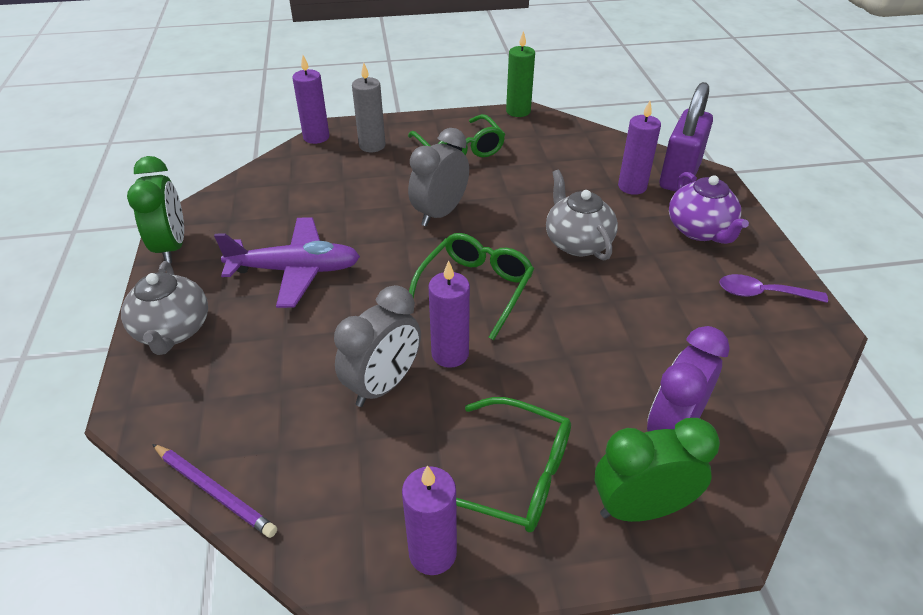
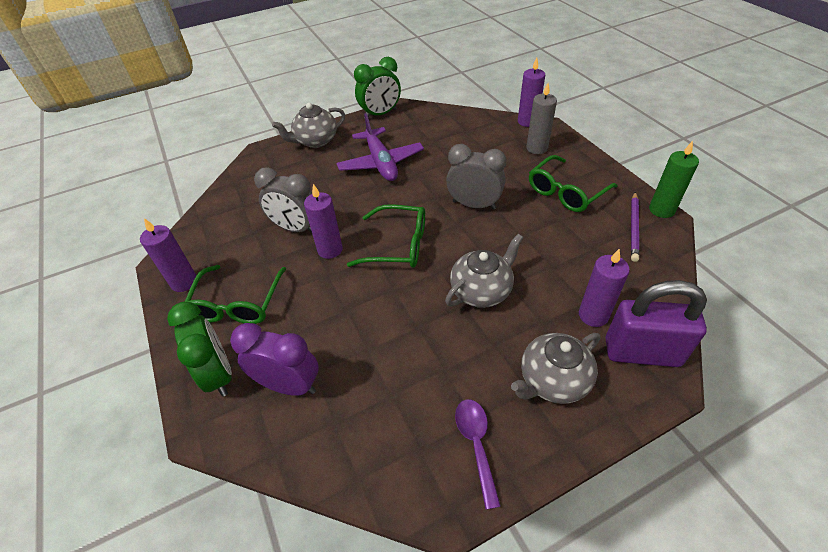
camera: 75 degrees right, 5 degrees up
purple pencil [152,444,277,538] -> purple pencil moved to [631,192,639,262]
purple teapot [669,172,749,244] -> grey teapot [511,333,601,404]

